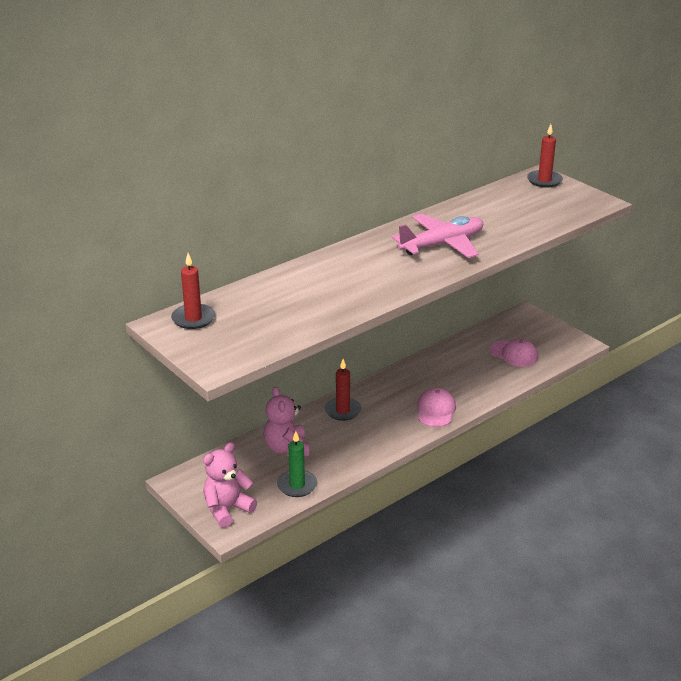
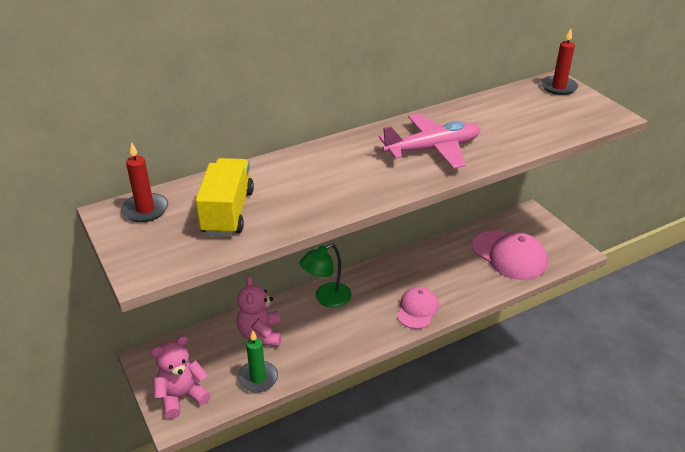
camera: 10 degrees right, 5 degrees up
red candle [325,359,361,421] -> green lamp [300,244,351,308]
pink cap [490,339,538,367] -> pink cap [472,230,548,280], size x1.60
none -> yellow truck [196,158,254,236]

